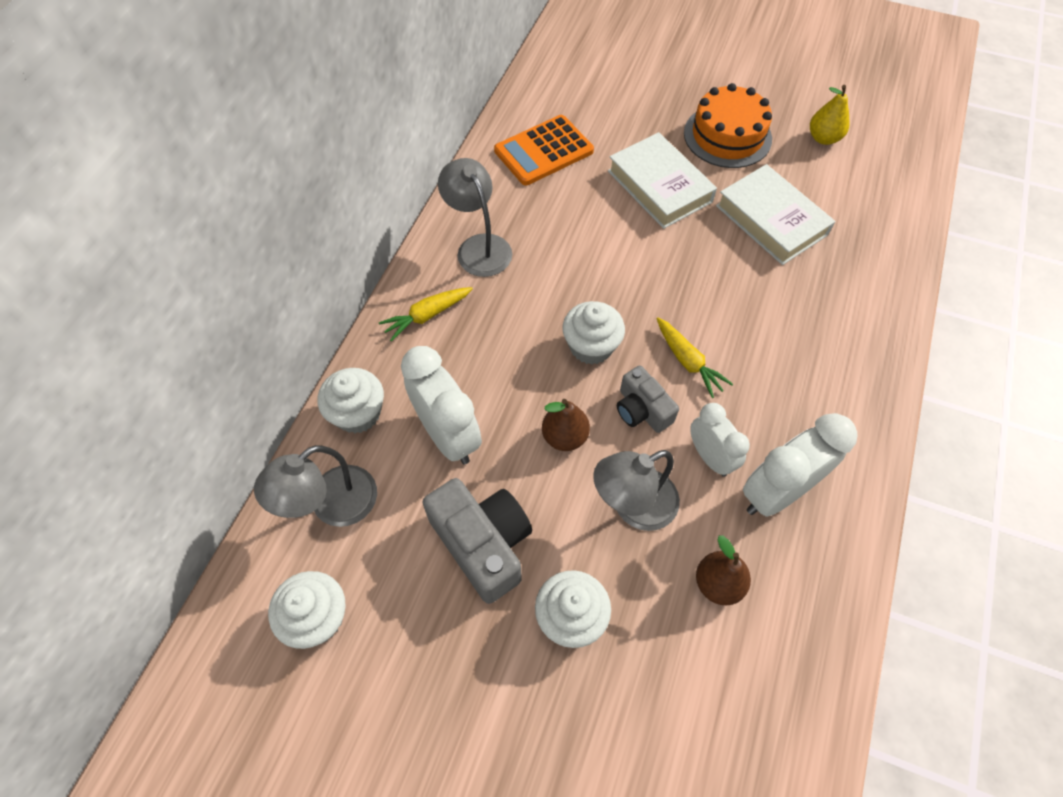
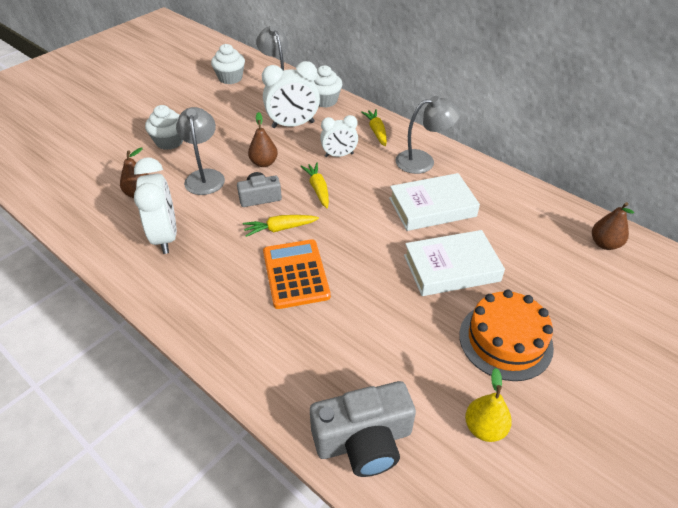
camera: 110 degrees right, 15 degrees down
grey camera [422,478,532,604] -> grey camera moved to [310,381,416,477]
orange calculator [494,115,594,185] -> orange calculator moved to [263,239,331,309]
white cupcake [563,301,625,364] -> yellow carrot [300,163,329,208]
white clock [690,403,750,477] -> white clock moved to [320,115,358,157]
white book [716,164,835,265] -> white book moved to [389,173,480,231]
none -> brown pear [592,202,634,250]

